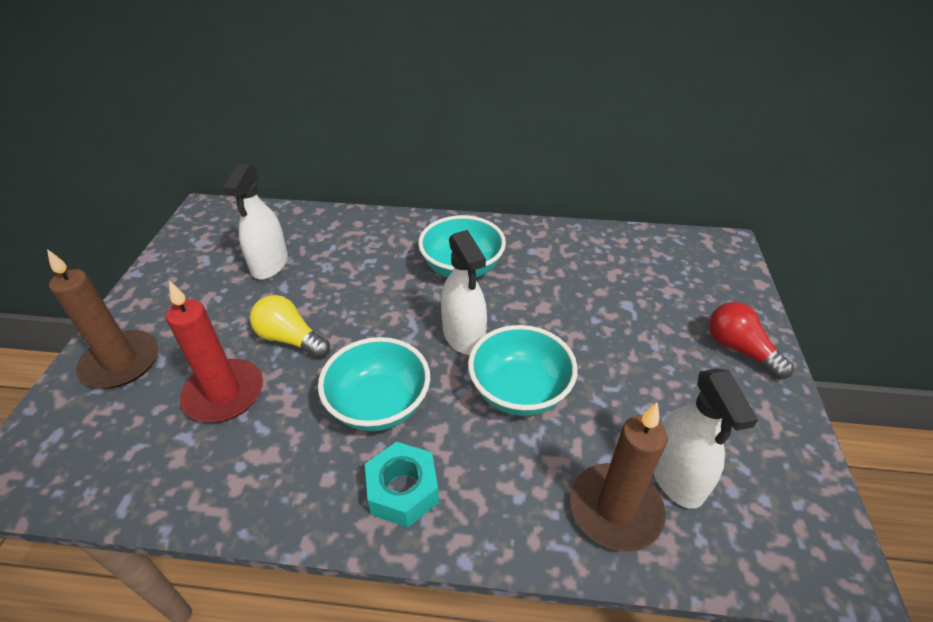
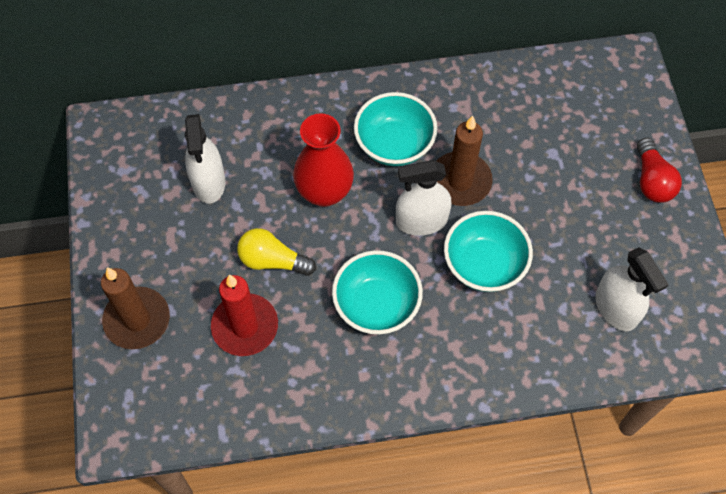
camera: 15 degrees left, 20 degrees up
turquoise nut [365,442,439,528] -> none
white spray bottle [441,230,487,355] -> white spray bottle turned 120 degrees clockwise [396,160,451,236]
brown candle [570,403,668,552] -> brown candle moved to [437,115,493,206]
red light bulb [709,302,794,379] -> red light bulb turned 135 degrees counterclockwise [637,138,682,203]
none -> red vase [293,113,354,207]

